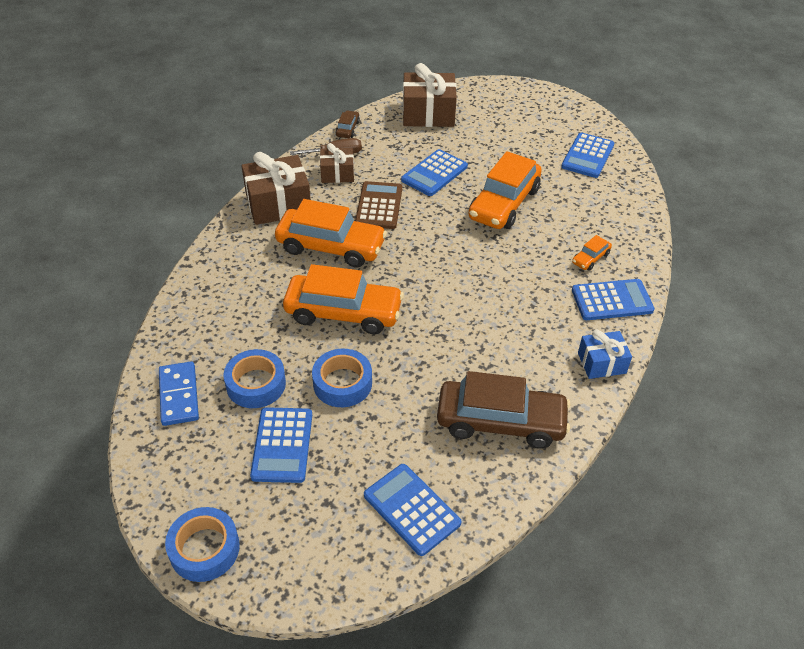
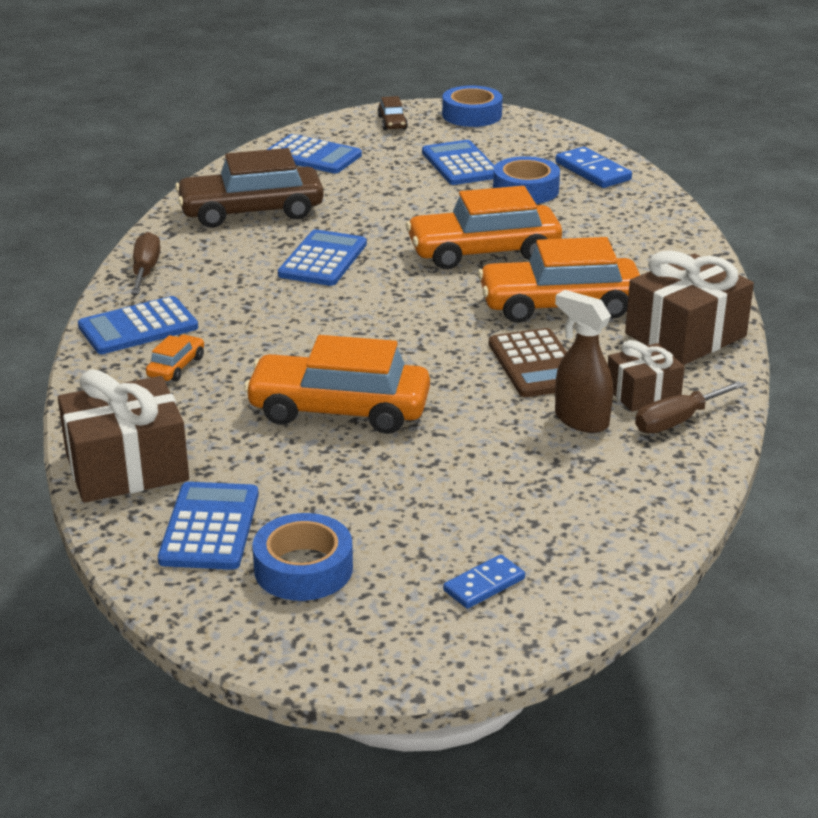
camera: 160 degrees right, 15 degrees down
blue tape [312,349,372,407] -> blue tape moved to [252,513,353,601]
brown car [336,110,360,138] -> brown car moved to [377,96,408,130]
blue calculator [401,149,468,196] -> blue calculator moved to [278,229,367,286]
brown gift [403,63,457,127] -> brown gift moved to [58,369,189,503]
orange car [469,151,542,229] -> orange car turned 90 degrees counterclockwise [244,335,430,434]
blue gift [578,329,632,379] -> brown screwdriver [131,232,160,294]
none -> blue domino [443,554,525,609]
none -> brown spray bottle [555,290,613,433]

